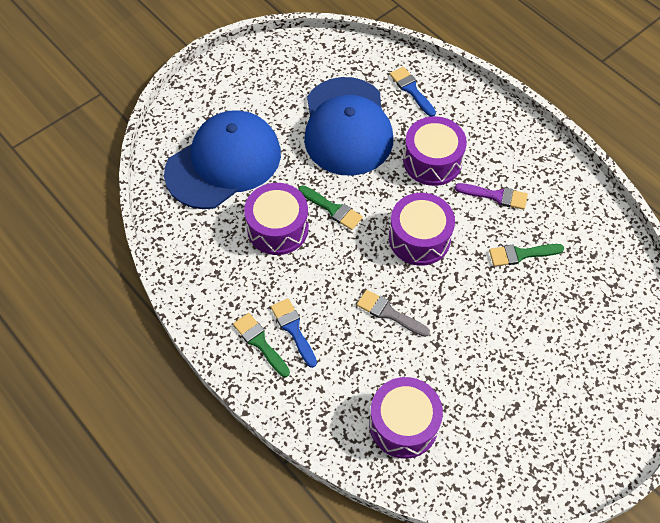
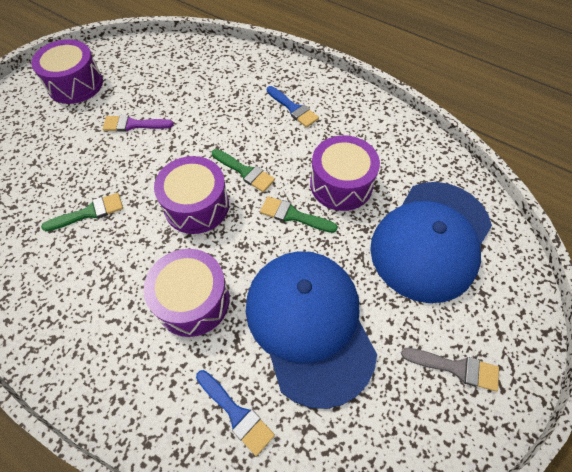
camera: 165 degrees right, 0 degrees up
green brush [233,313,290,377] -> green brush moved to [212,149,275,192]
grey brush [357,290,430,337] -> grey brush moved to [401,348,499,392]
purple drum [369,377,443,459] -> purple drum moved to [31,39,103,104]
purple brush [455,183,528,210] -> purple brush moved to [103,115,174,132]

